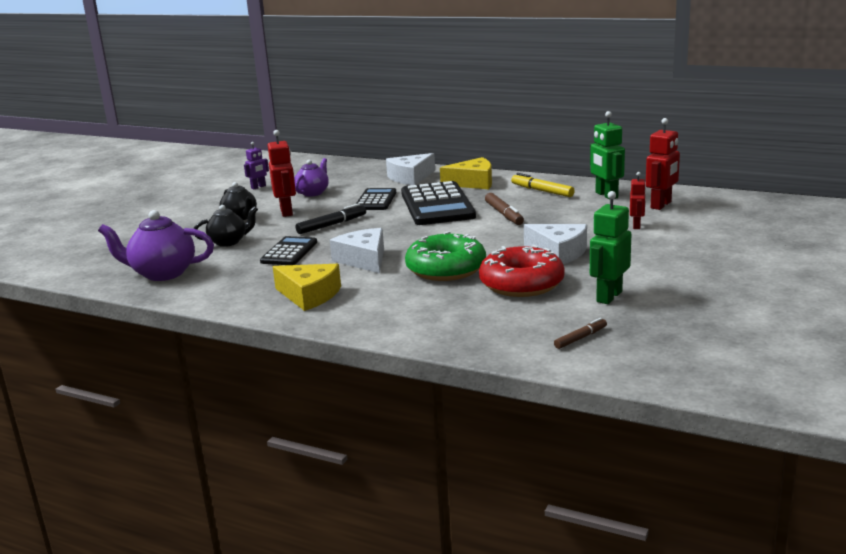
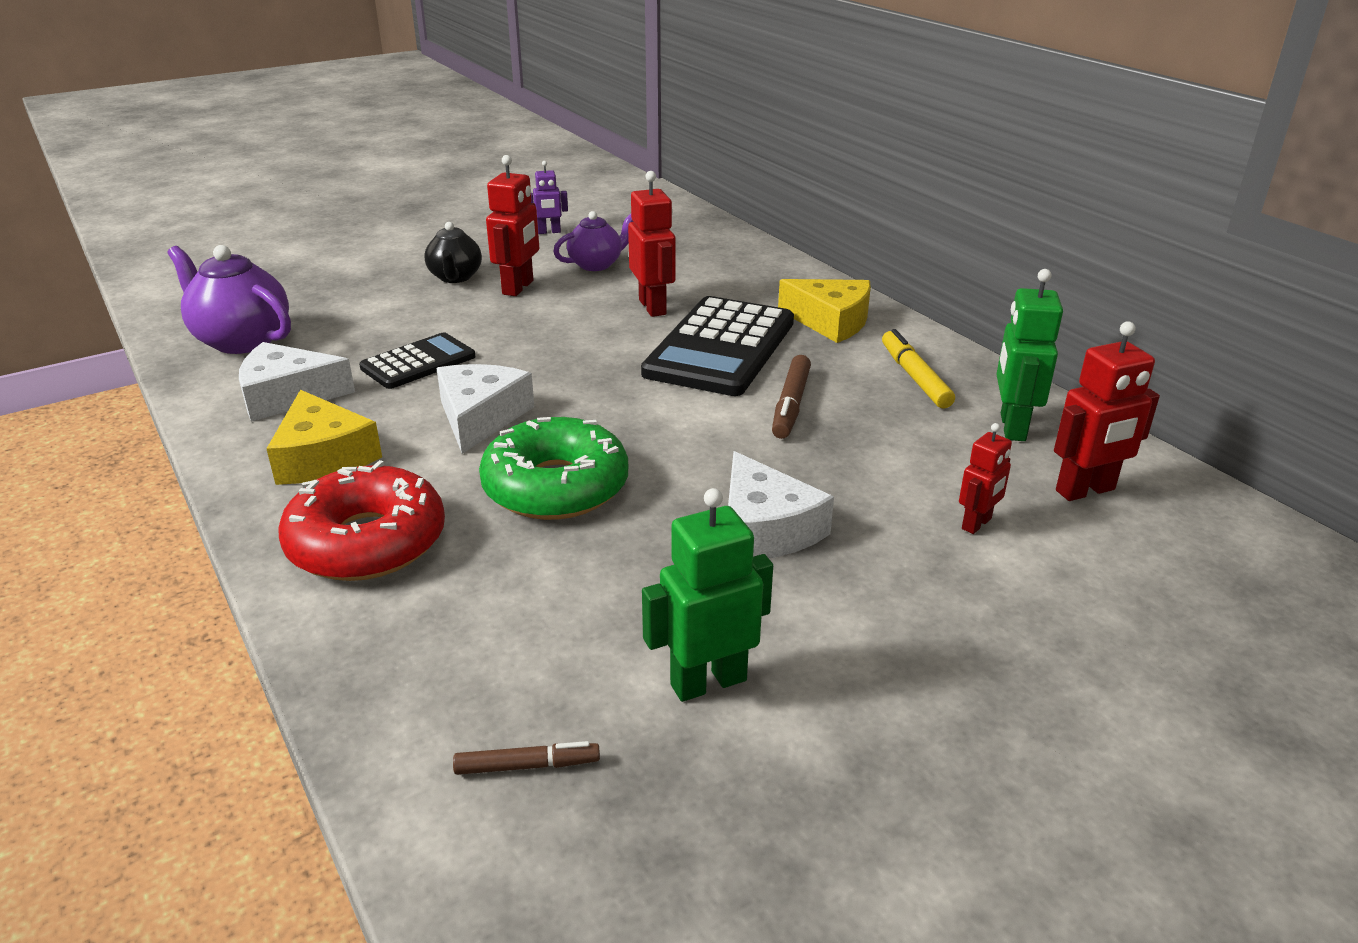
camera: 30 degrees right, 10 degrees up
black teapot [193,205,258,247] -> none
black marker [296,203,366,234] -> none
black calculator [356,188,396,210] -> red robot [628,171,676,317]
white cheese [386,153,435,185] -> white cheese moved to [239,342,355,422]
red donut [479,245,565,297] -> red donut moved to [278,460,445,581]

